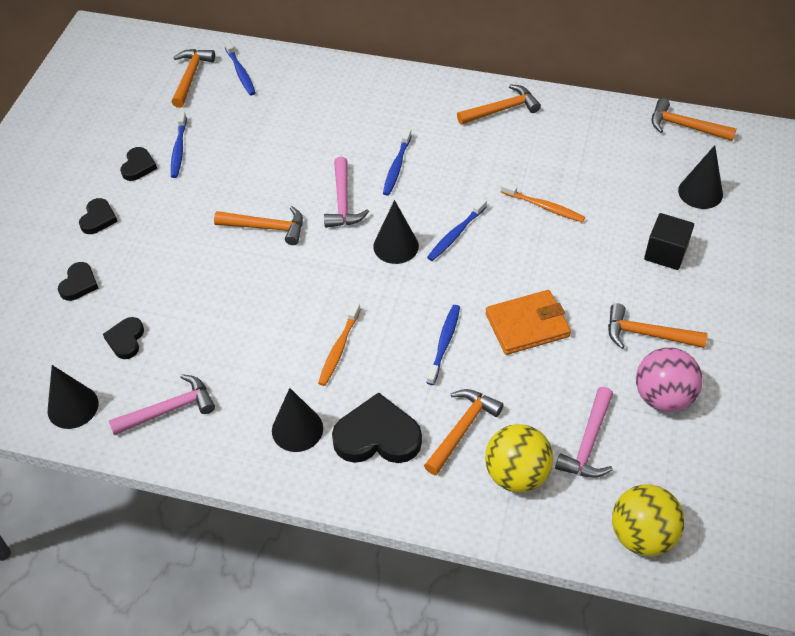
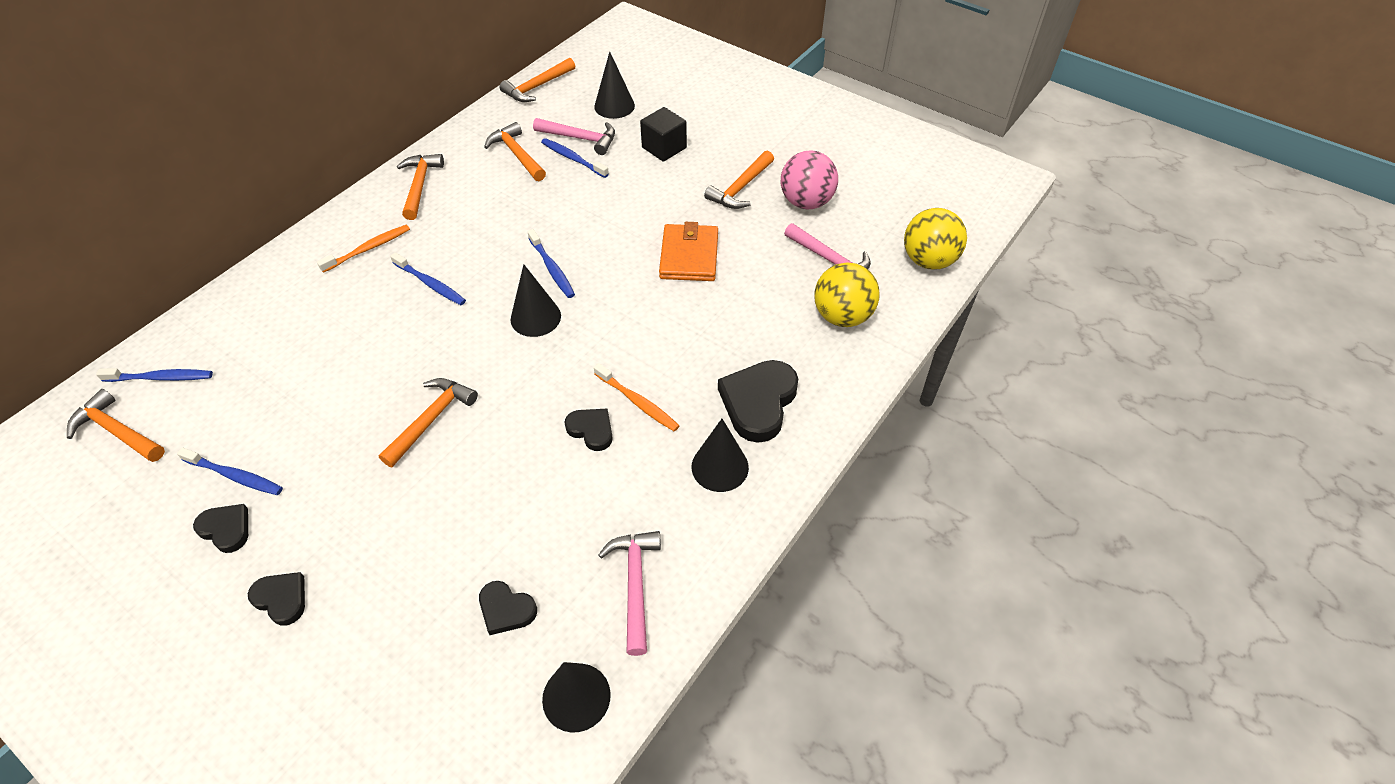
camera: 70 degrees left, 0 degrees up
black heart [58,262,99,301] -> black heart moved to [564,409,613,451]
pink hammer [324,157,369,228] -> pink hammer moved to [533,118,615,155]
orange hammer [424,389,504,475] -> orange hammer moved to [484,122,546,181]
blue toothbrush [426,305,460,385] -> blue toothbrush moved to [541,138,609,178]
orange toothbrush [501,182,585,223] -> orange toothbrush moved to [317,225,410,273]

